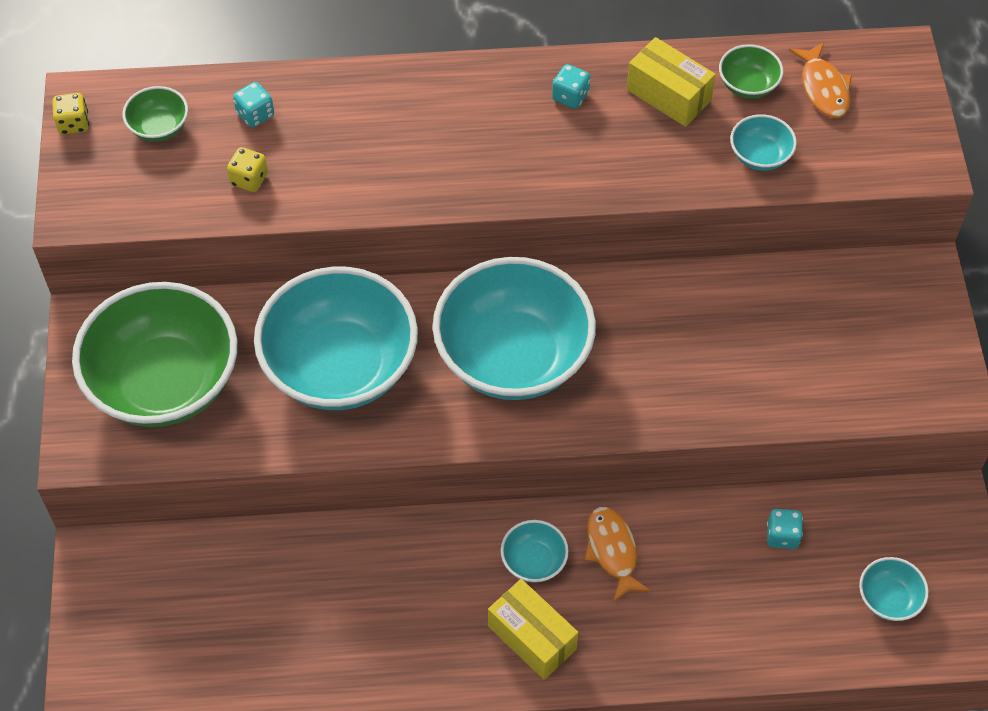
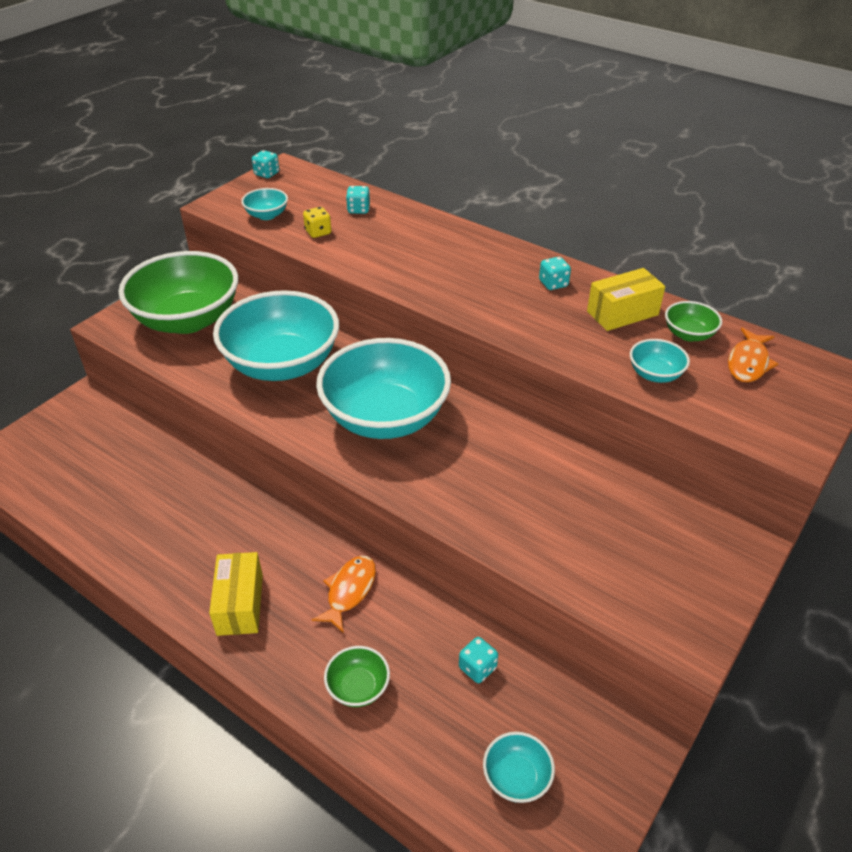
camera: 40 degrees right, 15 degrees down
yellow dice [52,93,89,135] -> turquoise dice [252,150,279,178]
green bowl [122,86,188,142] -> green bowl moved to [324,646,390,707]
turquoise bowl [501,520,569,583] -> turquoise bowl moved to [241,188,288,220]
yellow box [627,37,716,127] -> yellow box turned 75 degrees clockwise [587,268,665,331]

